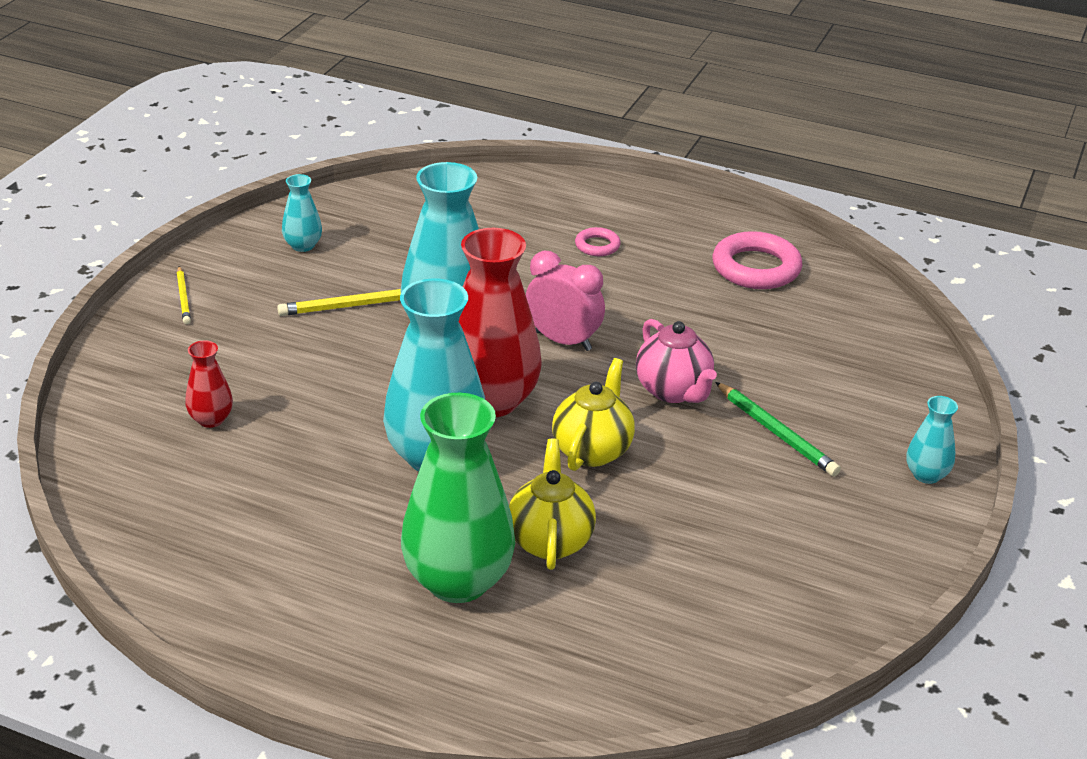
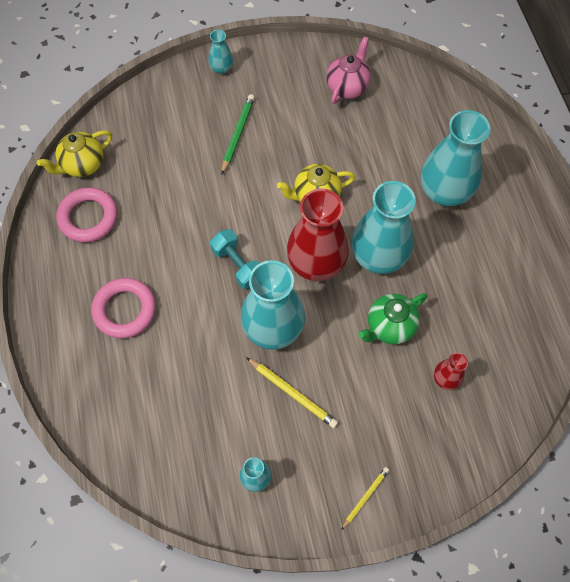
camera: 125 degrees left, 30 degrees up
green vase [401,393,515,603] -> turquoise vase [421,110,490,206]
yellow teapot [509,439,596,570] -> yellow teapot moved to [37,130,112,177]
pink clock [526,250,605,351] -> turquoise dumbbell [210,229,260,289]
pink ring [575,227,621,256] -> pink ring [91,278,156,338], size x1.94
pink teapot [636,319,717,403] -> pink teapot moved to [326,37,371,104]
none -> green teapot [358,293,427,344]

